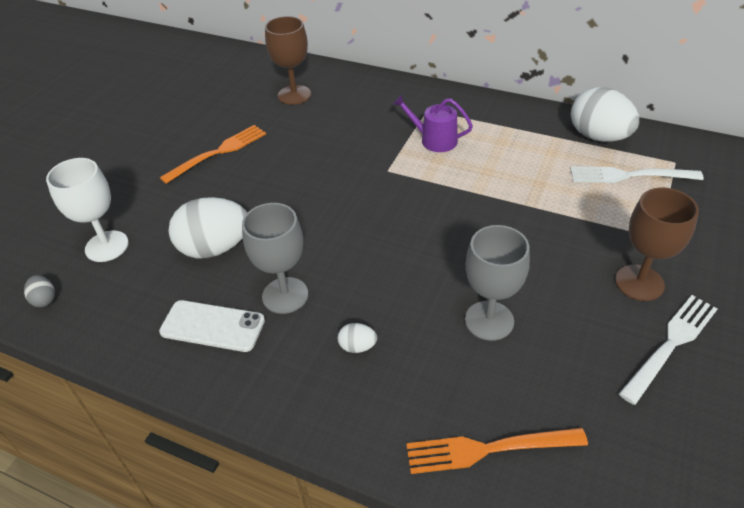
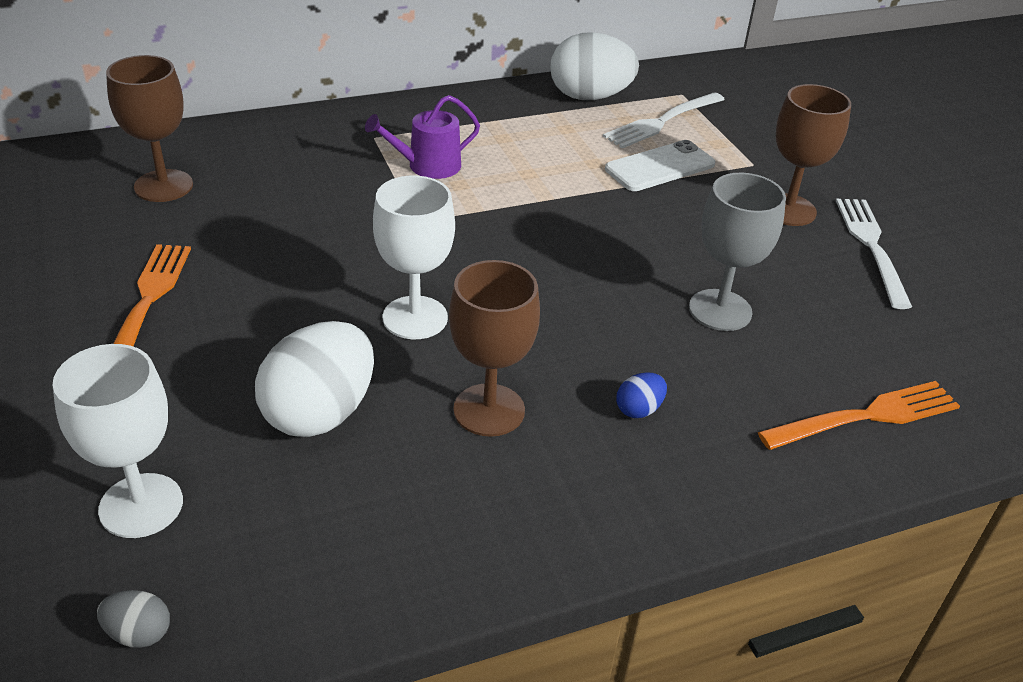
camera: 50 degrees left, 5 degrees down
white phone [159,300,265,352] -> white phone moved to [605,140,715,191]
grey goblet [242,203,308,314] -> brown goblet [449,260,540,437]
white egg [338,323,377,353] -> blue egg [616,372,667,418]
orange fork [406,428,588,474] -> orange fork turned 150 degrees counterclockwise [758,381,960,450]
none -> white goblet [373,176,455,339]

